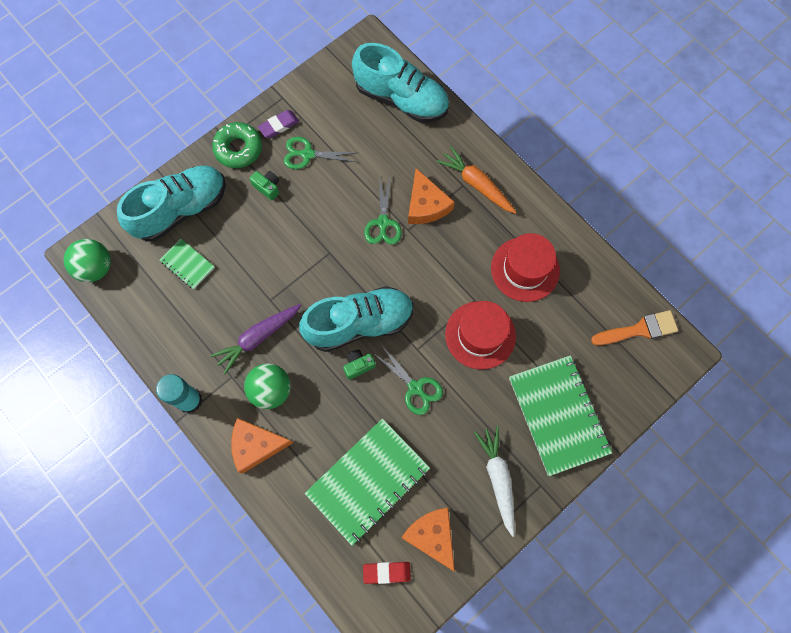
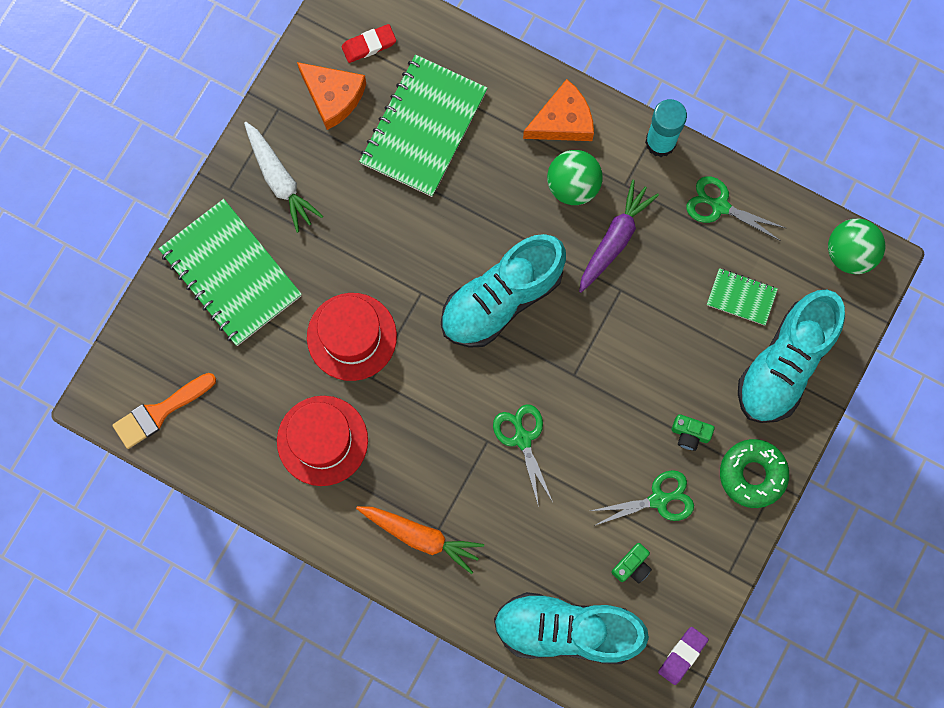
camera: 160 degrees right, 5 degrees up
purple eraser [258,110,299,138] -> purple eraser moved to [658,627,708,685]
green camera [343,350,376,380] -> green camera moved to [611,543,652,584]
green scissors [373,346,443,415] -> green scissors moved to [686,176,785,241]
orange cheese [408,168,455,224] -> none

